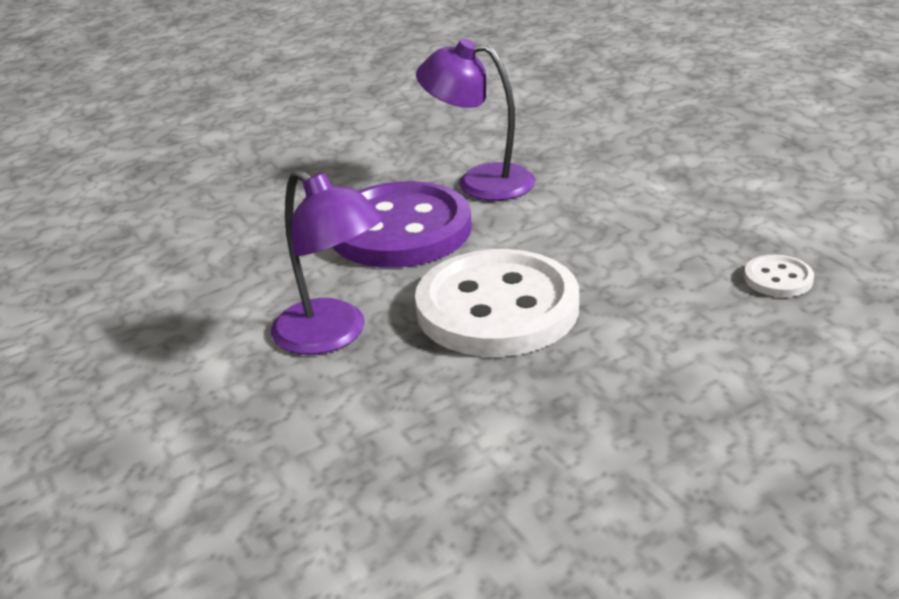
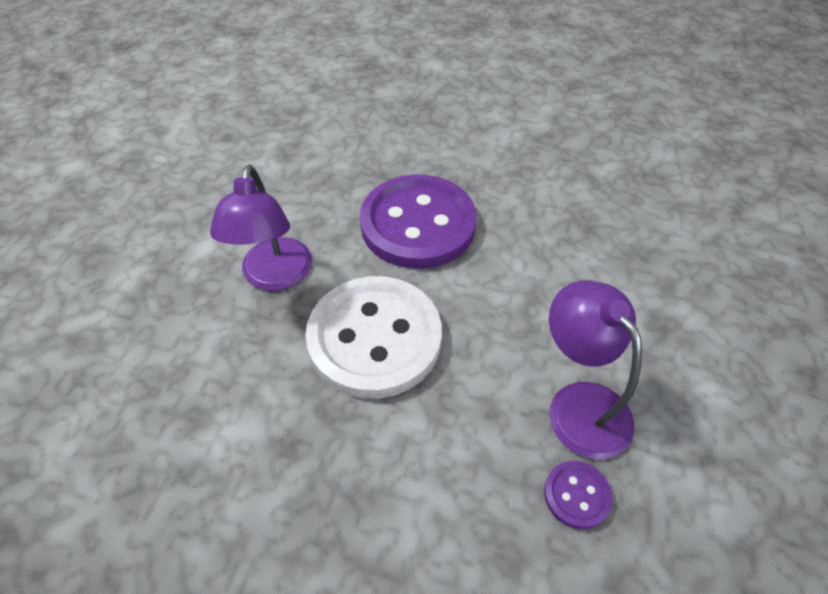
camera: 45 degrees right, 20 degrees up
purple lamp [416,39,535,201] -> purple lamp moved to [549,280,642,459]
white button [744,255,814,297] -> purple button [544,461,613,529]

